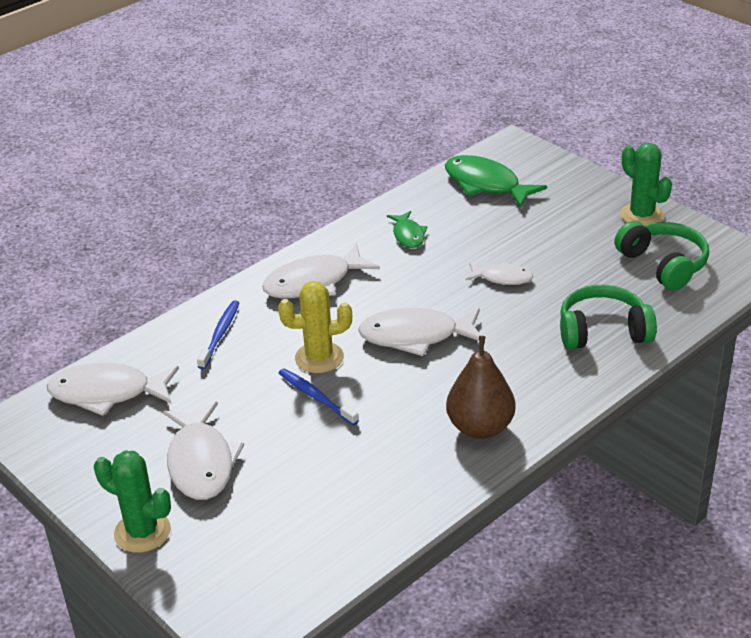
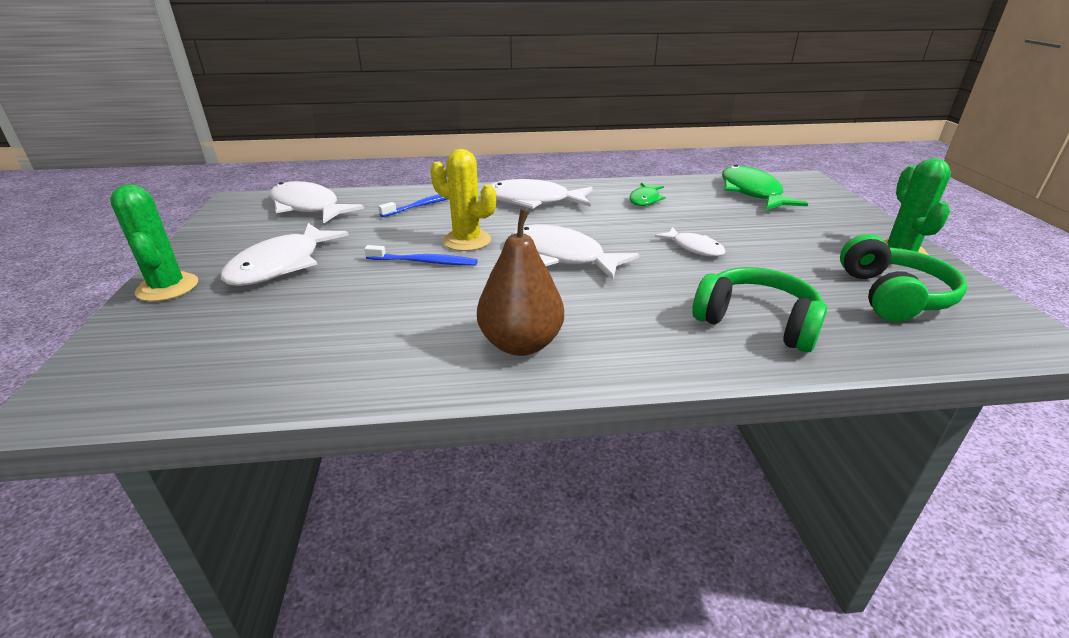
camera: 35 degrees right, 5 degrees down
blue toothbrush [279,368,359,425] -> blue toothbrush turned 105 degrees clockwise [364,245,478,265]

